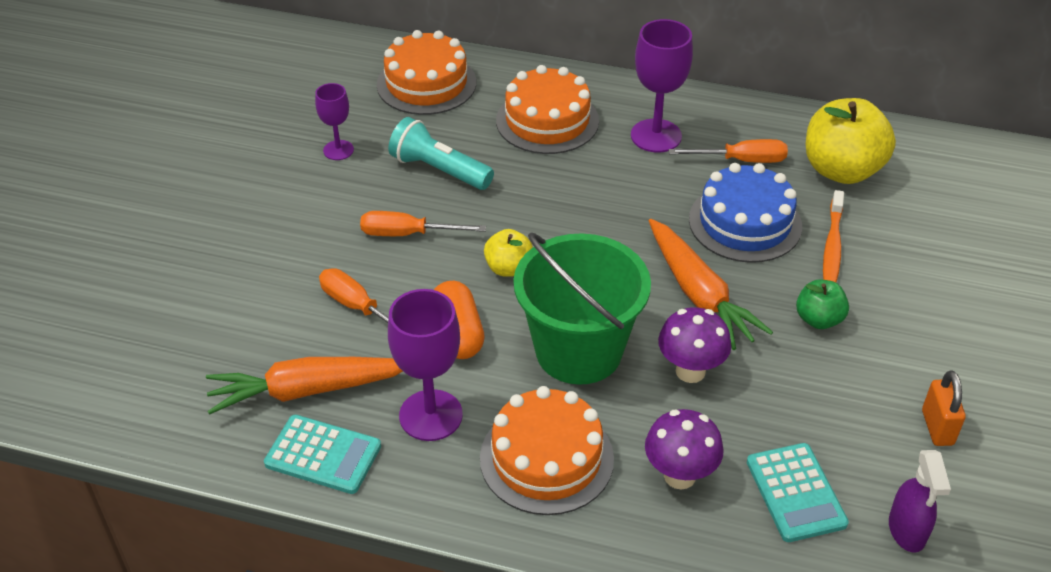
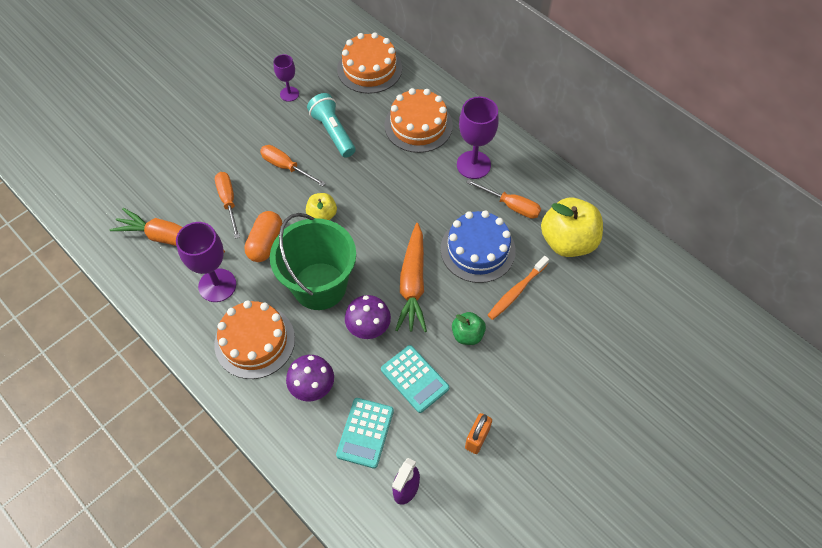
camera: 30 degrees right, 15 degrees up
turquoise calculator [264,415,381,494] -> turquoise calculator moved to [381,345,449,413]

